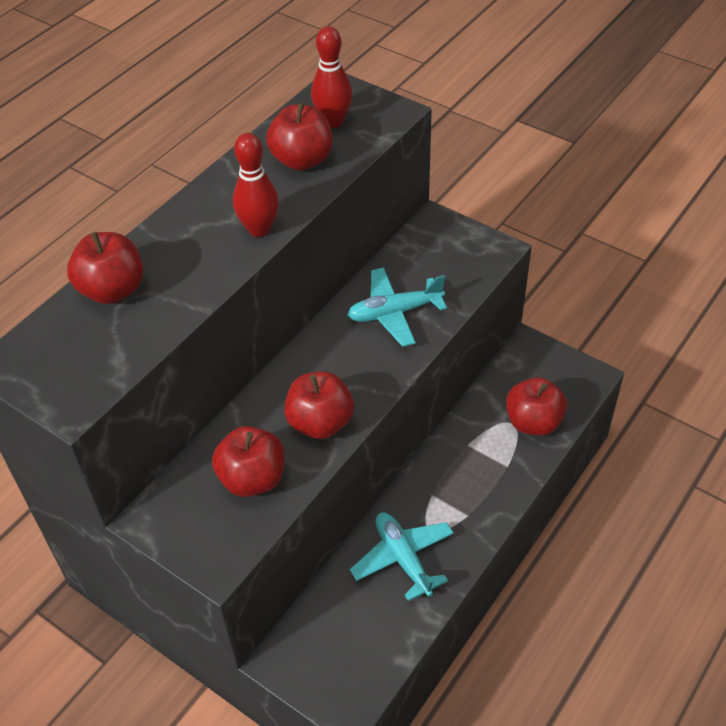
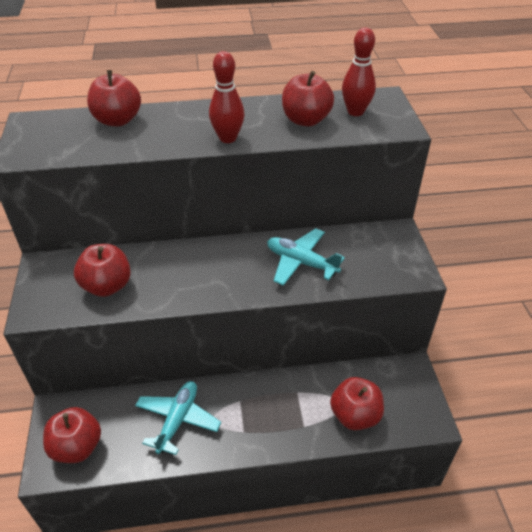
camera: 45 degrees right, 5 degrees down
red apple [284,371,354,439] -> red apple moved to [43,407,101,463]

